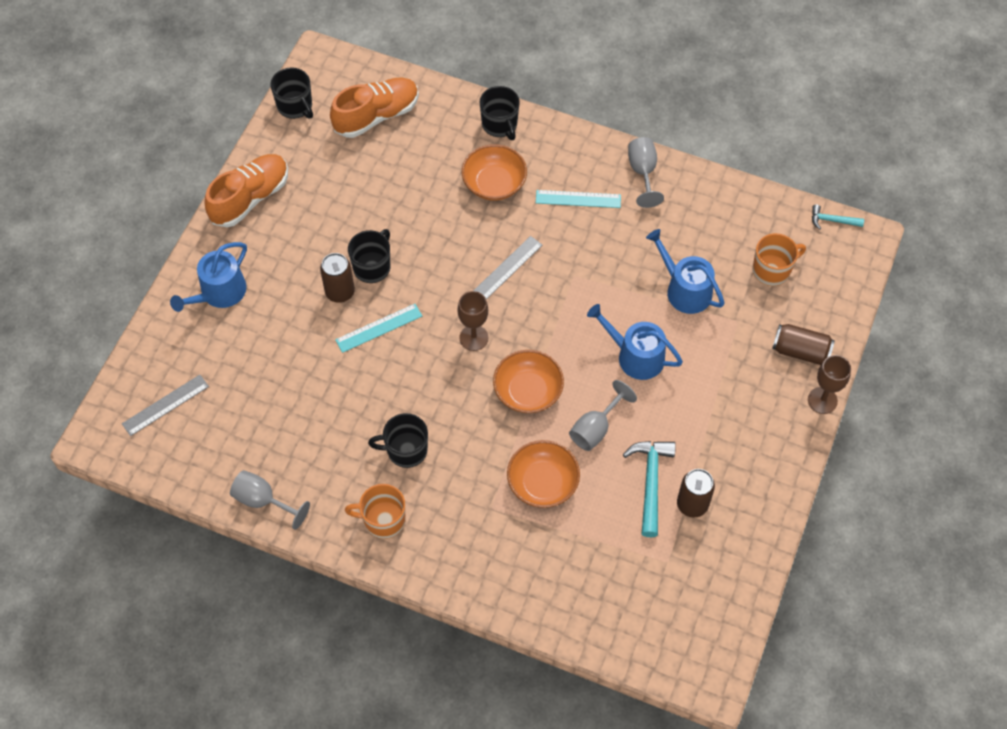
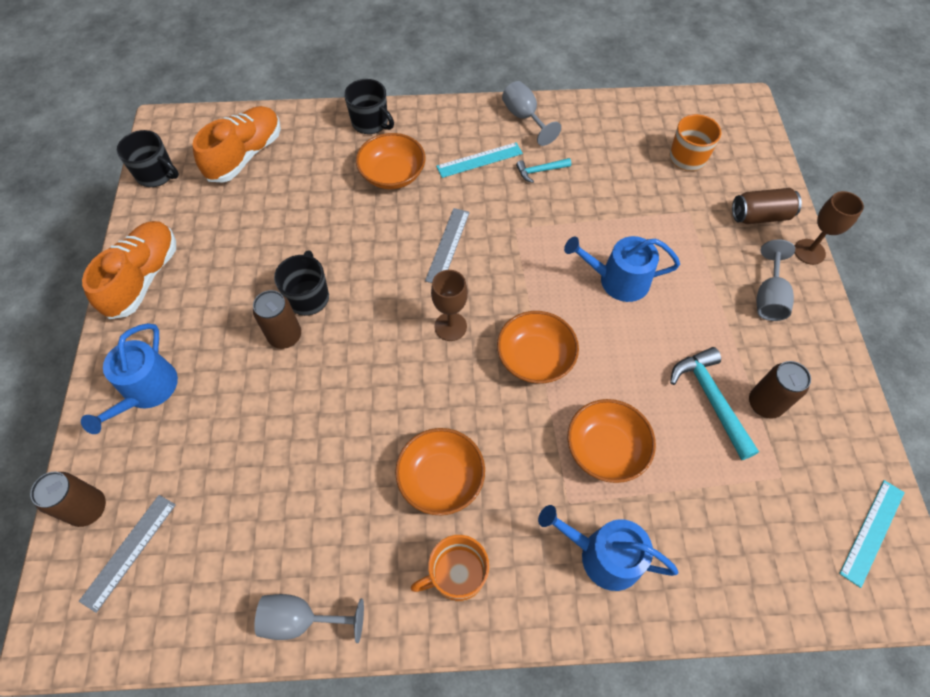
camera: 25 degrees left, 0 degrees up
turquoise ruler [335,304,422,353] -> turquoise ruler moved to [839,480,905,588]
black mug [368,413,428,468] -> orange bowl [395,428,485,515]
grey goblet [569,380,637,451] -> grey goblet moved to [757,239,795,321]
blue watering can [646,229,725,314] -> blue watering can moved to [538,505,678,591]
turquoise hammer [812,204,864,229] -> turquoise hammer moved to [516,158,571,183]
none -> brown can [30,472,106,527]

